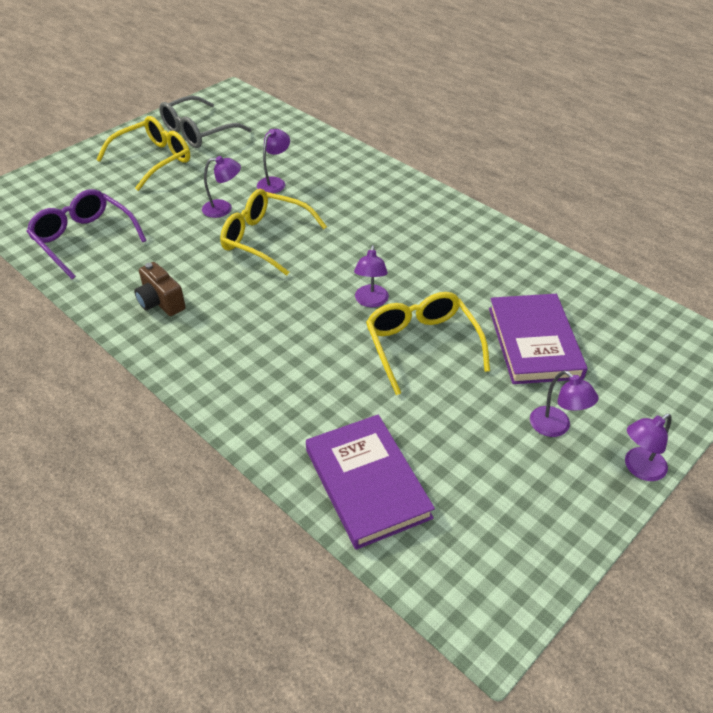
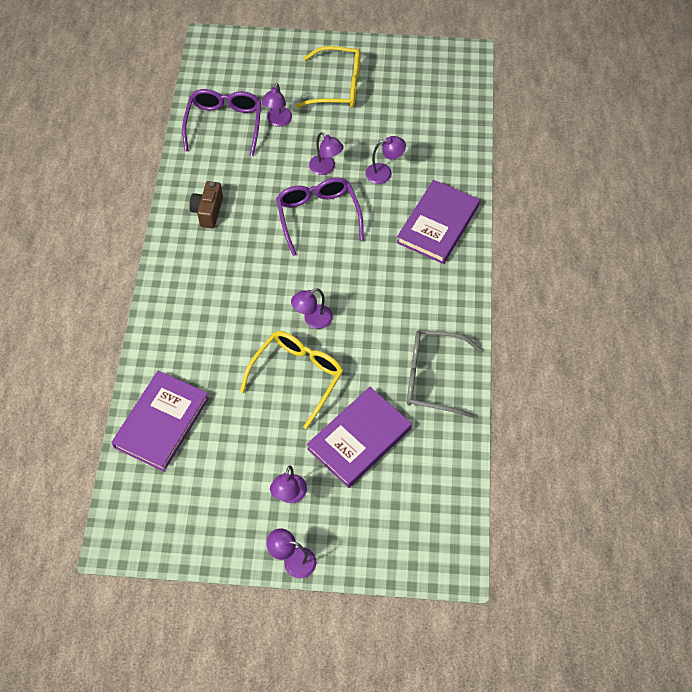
camera: 50 degrees right, 15 degrees up
grey glasses [159,96,251,148] -> grey glasses moved to [407,330,482,418]
yellow glasses [220,189,327,276] -> purple glasses [276,177,364,256]
none -> purple lamp [262,83,292,126]
none -> purple book [397,180,480,264]

